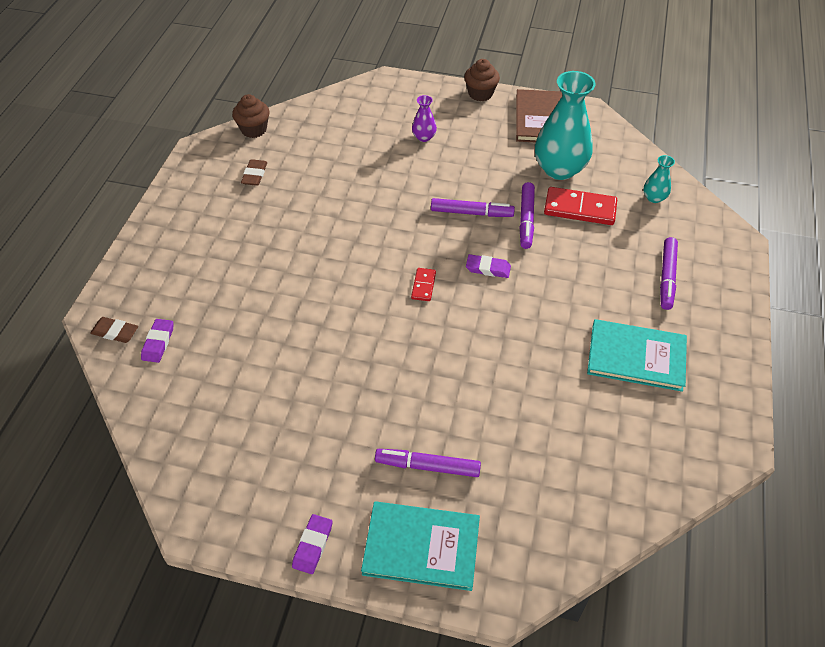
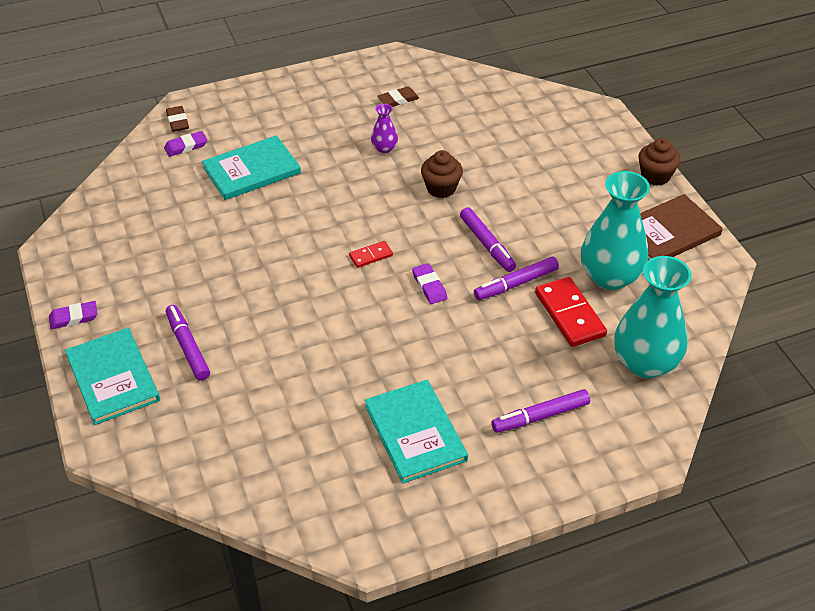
camera: 55 degrees right, 5 degrees down
brown cupcake [232,94,269,138] -> brown cupcake moved to [421,150,463,198]
purple vase [412,95,437,142] -> purple vase moved to [371,104,398,153]
turquoise vase [643,155,675,203] -> turquoise vase [614,256,691,378], size x2.20
none -> turquoise book [202,135,301,200]

